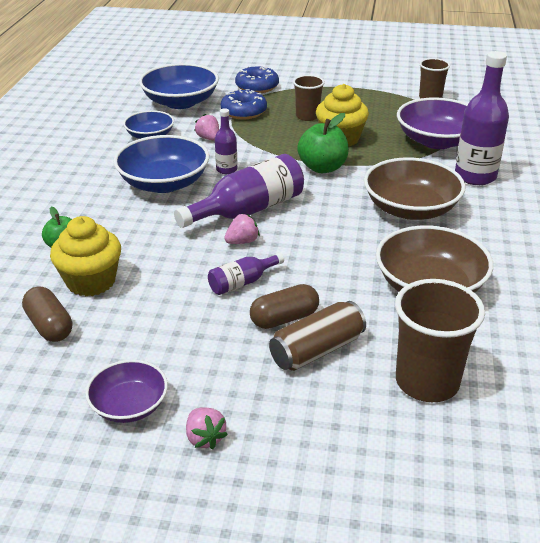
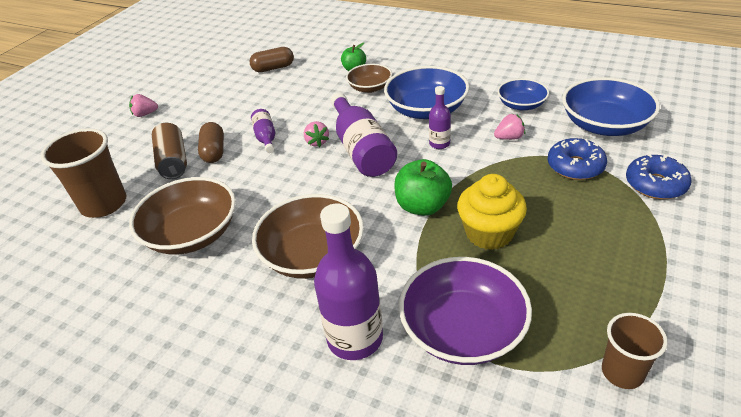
camera: 110 degrees right, 5 degrees up
yellow cupcake [50,216,121,296] -> none
purple bowl [85,360,168,423] -> none
brown cup [293,75,325,121] -> none
none -> brown bowl [346,64,392,93]

